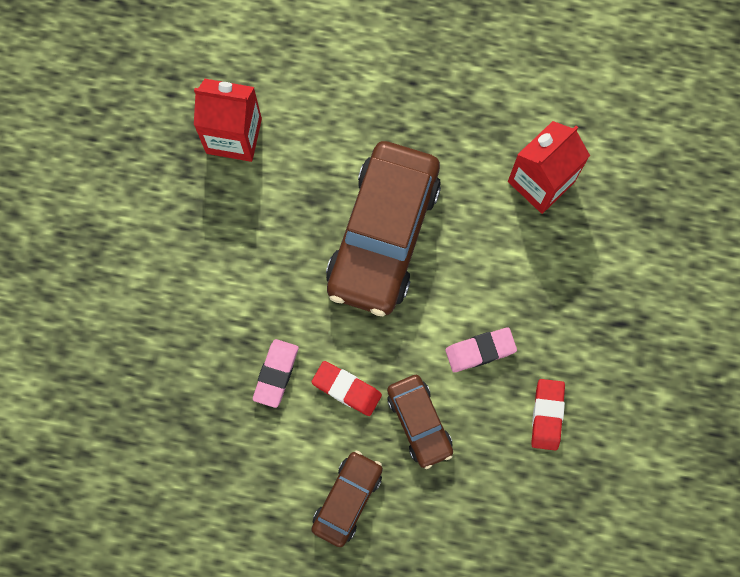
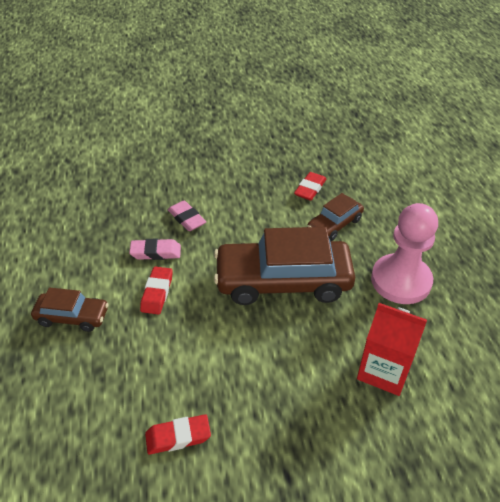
camera: 70 degrees right, 30 degrees down
red carton [194,79,262,162] -> red eraser [294,172,326,201]
brown car [387,375,453,469] -> brown car moved to [307,193,364,241]
pink eraser [445,327,517,372] -> pink eraser moved to [168,201,206,231]
none -> pink pawn [371,203,438,304]

